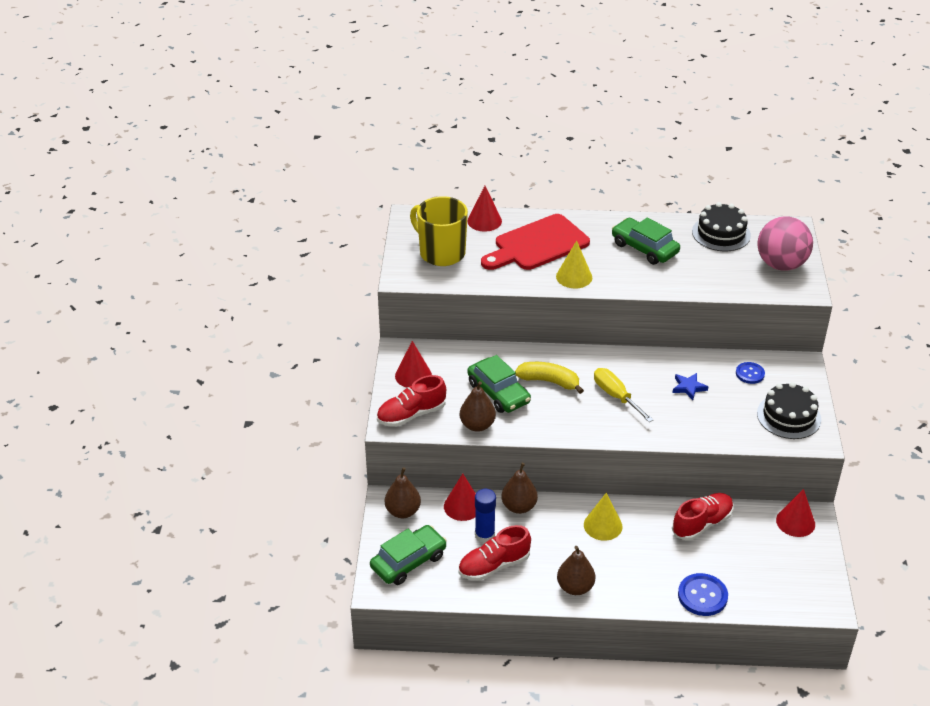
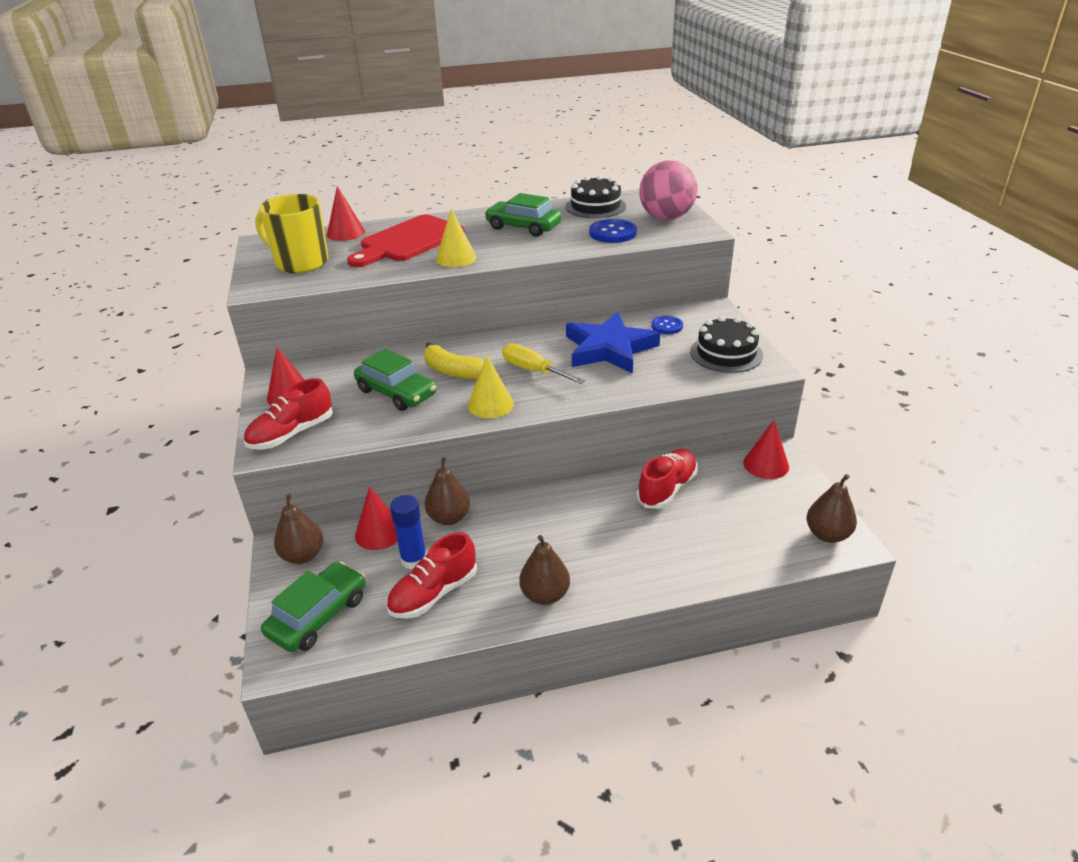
camera: 15 degrees left, 5 degrees down
brown pear [460,381,496,432] -> brown pear moved to [806,474,857,543]
yellow banana [515,362,584,394] -> yellow banana turned 150 degrees counterclockwise [424,342,484,379]
yellow cone [584,493,623,541] -> yellow cone moved to [468,355,514,418]
blue star [673,373,708,400] -> blue star [566,312,660,374], size x2.37
blue button [678,573,728,616] -> blue button moved to [589,219,637,243]

